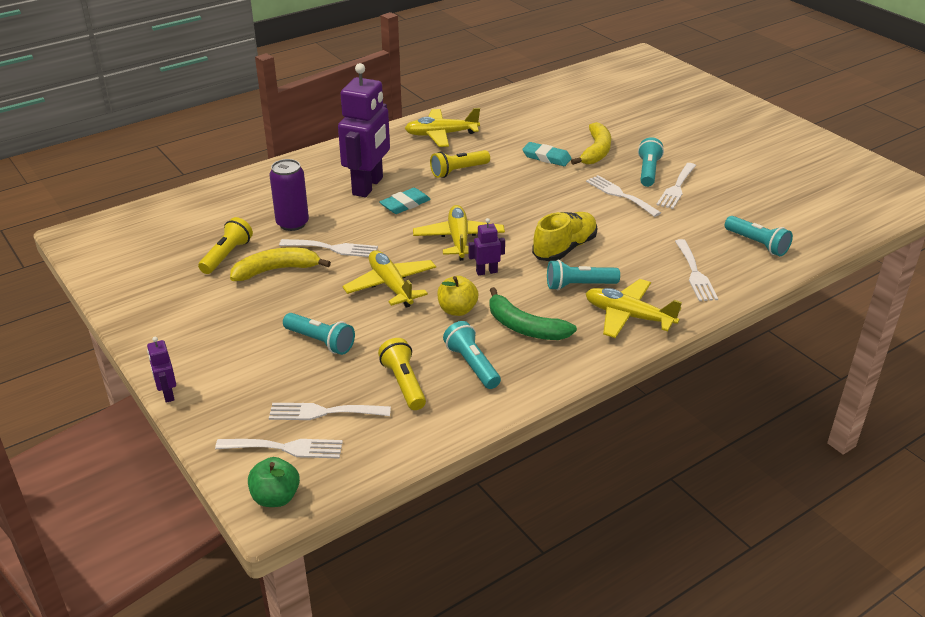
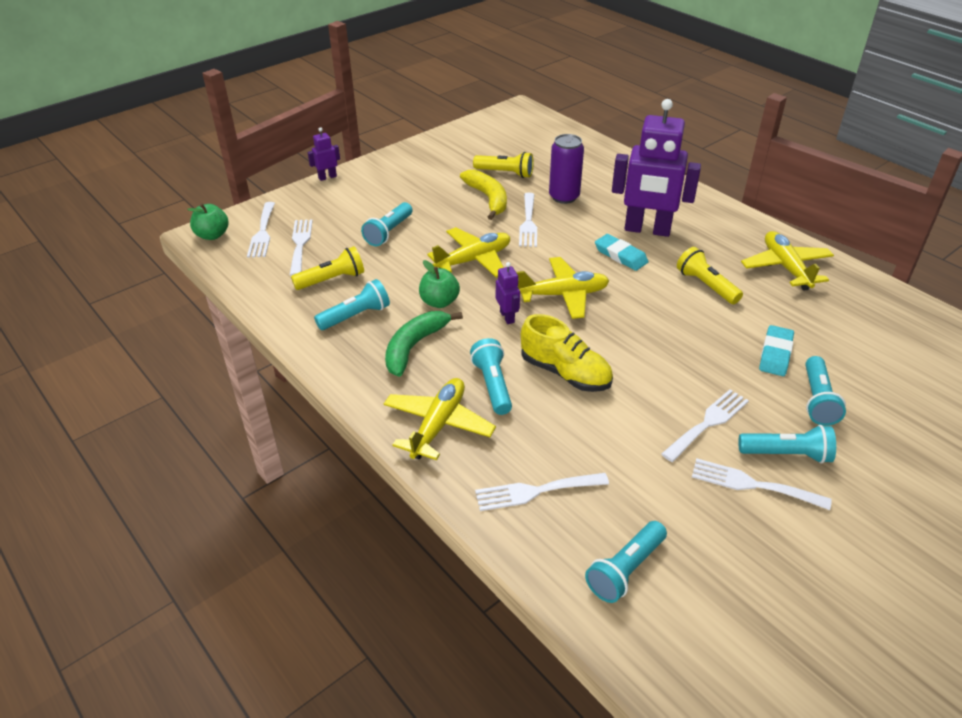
camera: 85 degrees right, 5 degrees up
yellow apple [437,276,479,316] -> green apple [419,260,460,308]
yellow banana [571,122,611,165] -> turquoise flashlight [805,356,846,426]

